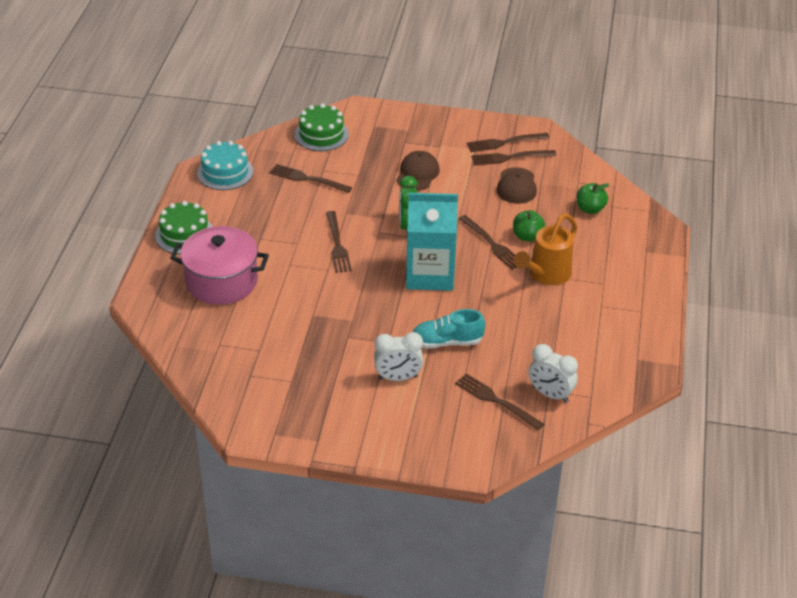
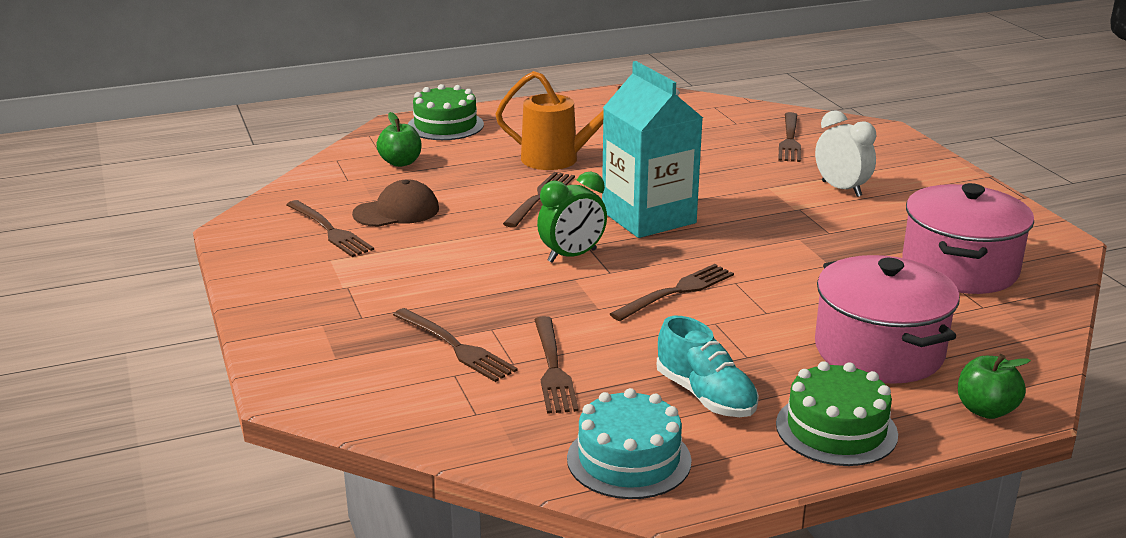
camera: 120 degrees left, 15 degrees down
green cake [295,103,349,151] -> green cake moved to [408,84,484,140]
brown cap [396,151,440,191] -> none
turquoise shoe [413,309,485,348] -> turquoise shoe moved to [657,316,759,417]
brown fork [467,133,550,152] -> brown fork moved to [393,308,518,382]
green apple [513,210,545,242] -> green apple moved to [958,354,1031,419]
white clock [529,344,578,403] -> none
none -> pink pot [902,183,1034,294]

